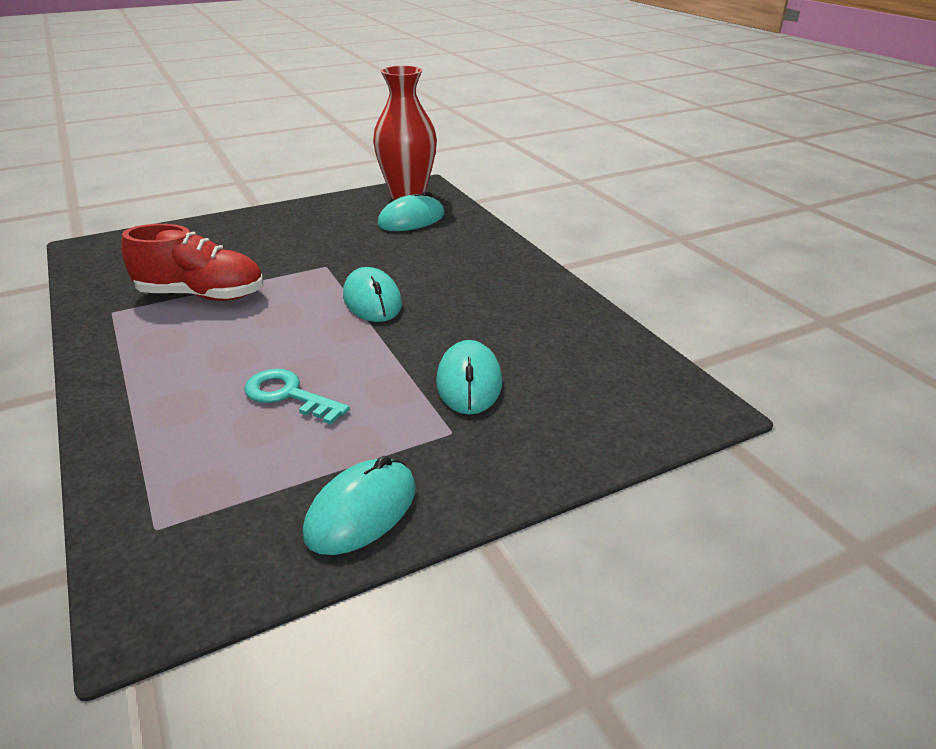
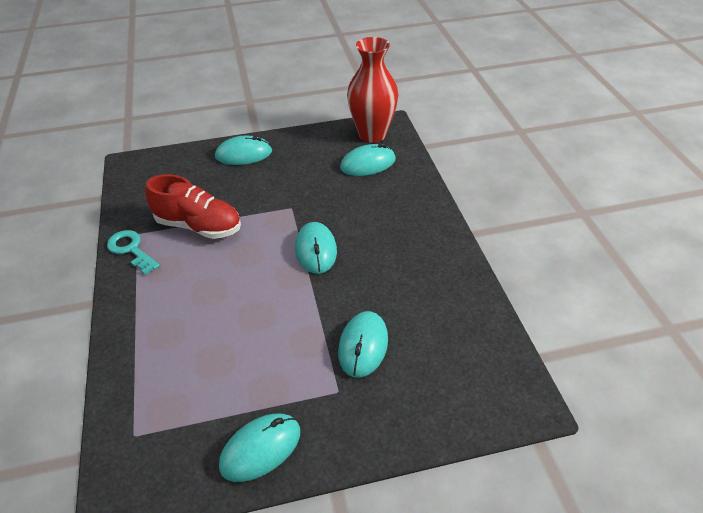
camera: 15 degrees right, 10 degrees up
turquoise key [244,369,350,425] -> turquoise key moved to [107,230,160,275]
none -> turquoise mouse [215,136,272,165]

